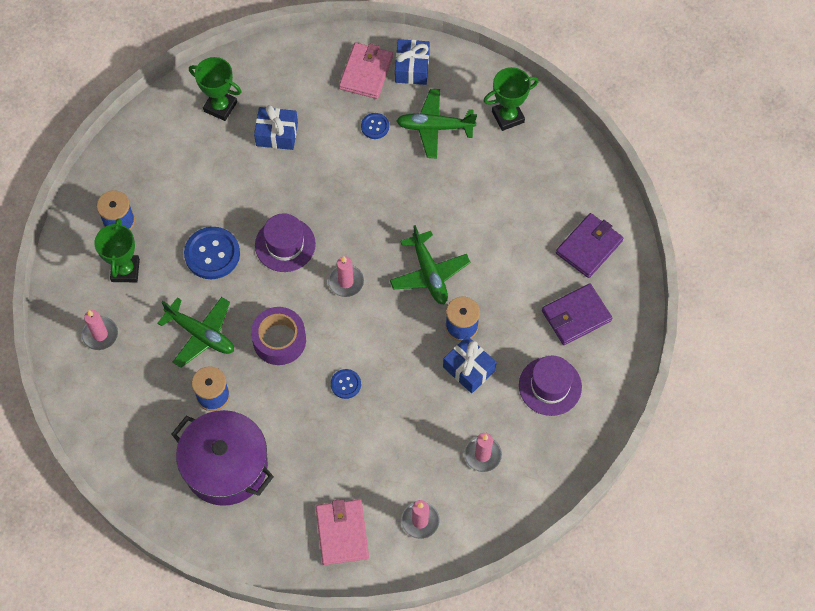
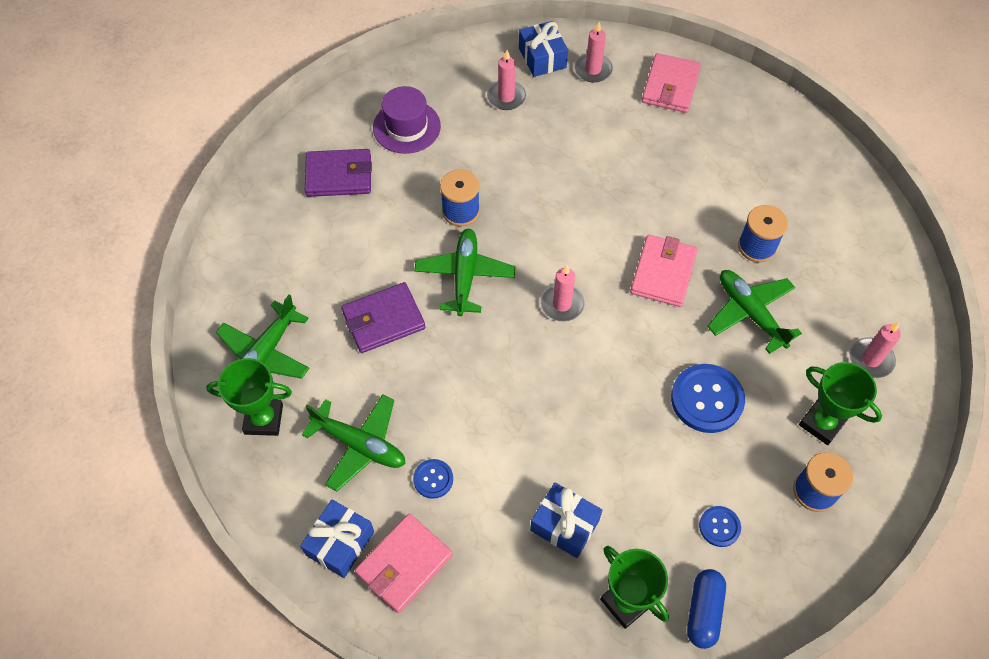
camera: 155 degrees left, 5 degrees down
green trophy [94,218,140,282] -> green trophy turned 75 degrees counterclockwise [799,362,882,445]
purple pot [171,410,274,506] -> none
purple tape [251,307,306,365] -> pink wallet [630,235,697,307]
purple hat [255,213,316,272] -> none
blue button [331,369,361,399] -> blue button moved to [699,506,741,547]
blue gift [443,336,496,393] -> blue gift moved to [519,21,568,77]
purple wallet [556,213,623,278] -> purple wallet moved to [341,282,425,353]
none -> green plane [216,295,309,379]
none -> blue capsule [687,569,726,649]

